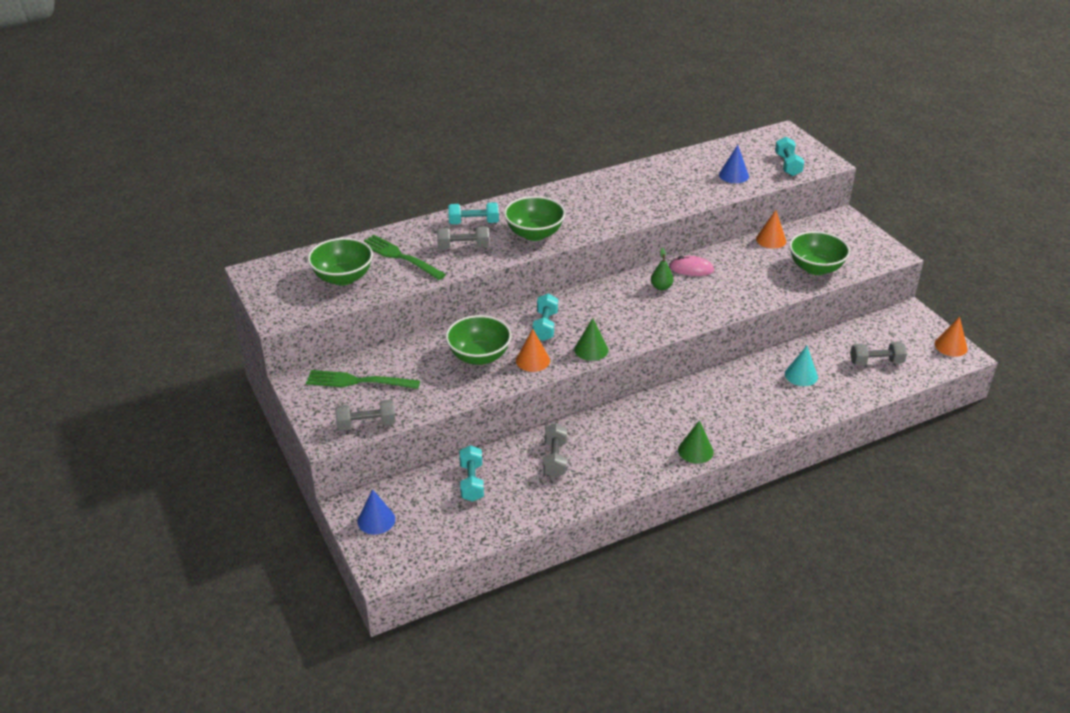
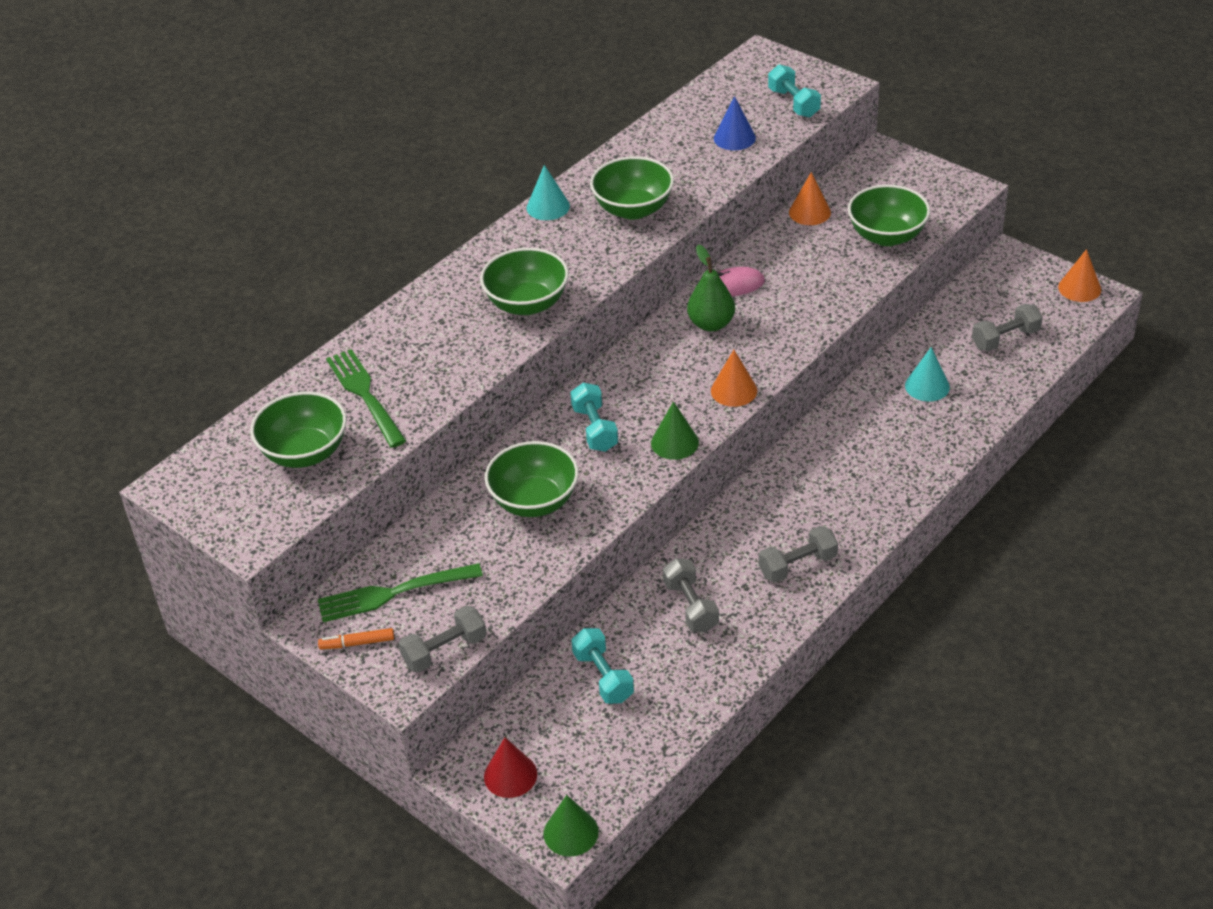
camera: 20 degrees left, 5 degrees up
blue cone [357,489,395,535] -> red cone [484,738,537,798]
green fork [364,235,446,280] -> green fork turned 45 degrees clockwise [326,349,406,448]
grey dumbbell [437,226,489,249] -> grey dumbbell moved to [758,526,838,582]
turquoise dumbbell [448,202,499,224] -> none
orange cone [516,329,550,372] -> orange cone moved to [711,350,757,407]
green pear [651,248,673,290] -> green pear [687,244,735,331], size x1.51
green cone [678,420,714,464] -> green cone moved to [544,795,599,857]
none -> orange marker [318,628,394,650]
none -> turquoise cone [527,165,570,220]
none -> green bowl [590,156,674,220]

